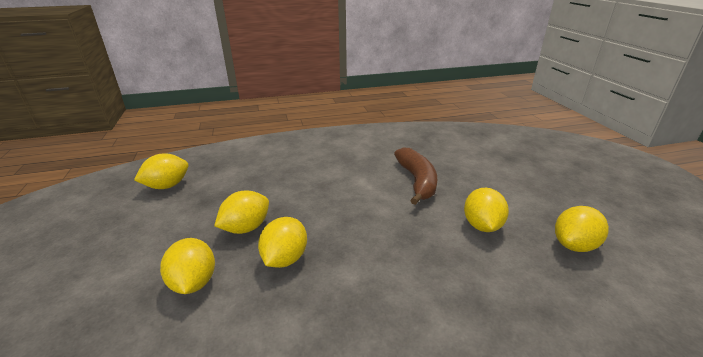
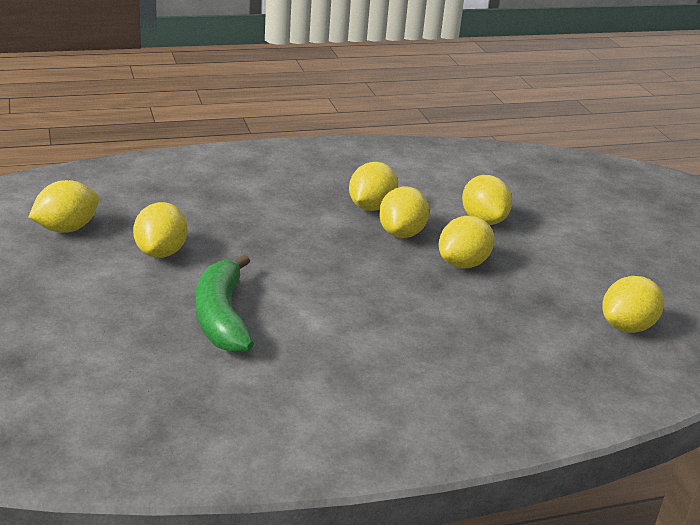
camera: 175 degrees right, 0 degrees up
brown banana [394,148,437,205] -> green banana [196,255,254,354]
none -> yellow lemon [349,162,398,211]

